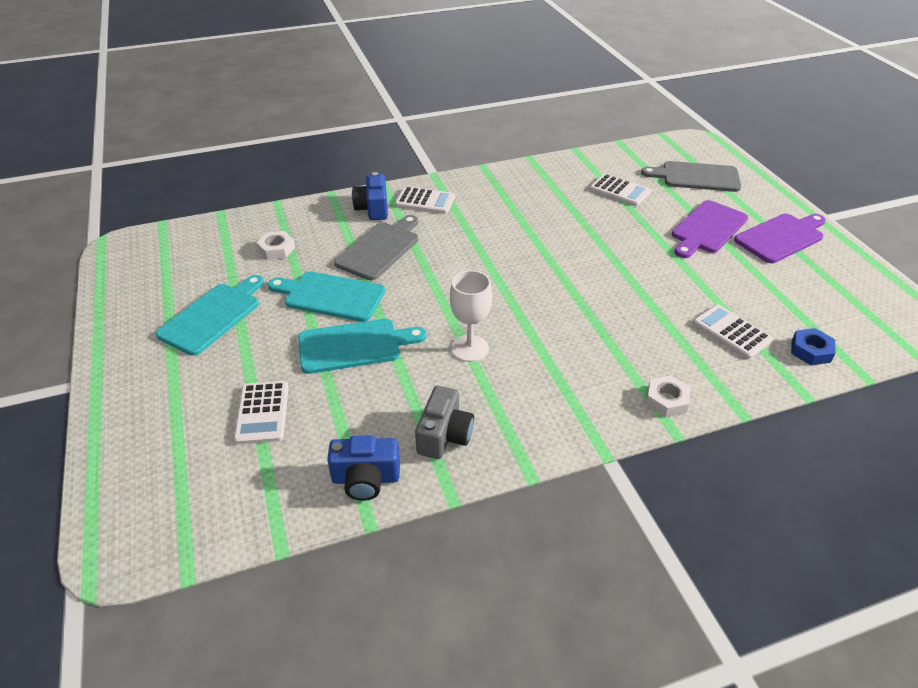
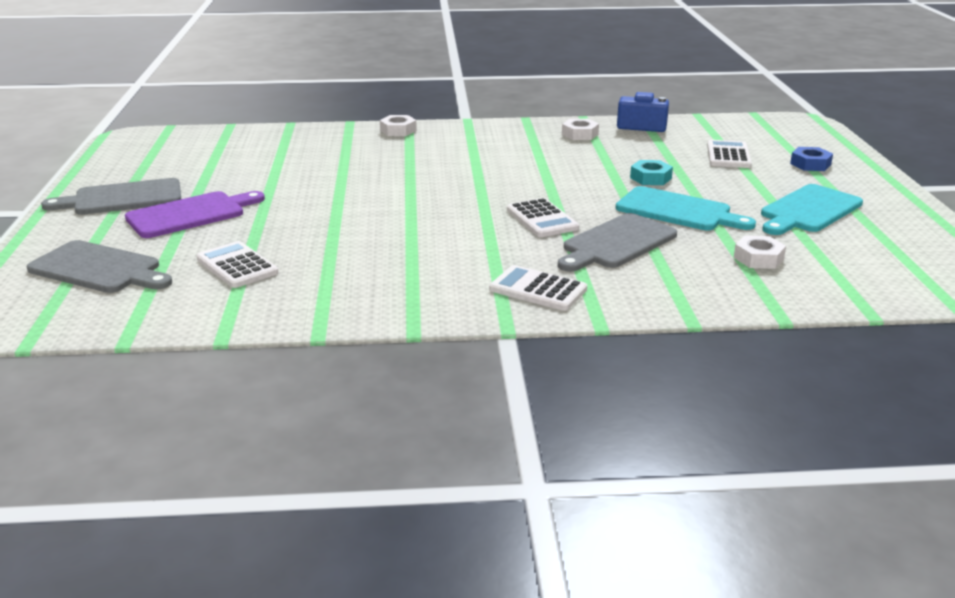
camera: 165 degrees left, 15 degrees down
turquoise cutting board [298,319,426,374] -> turquoise nut [630,160,673,185]
blue camera [352,172,388,220] -> none
grey camera [415,386,474,459] -> white nut [562,119,599,140]
white goblet [450,270,492,362] -> none
white calculator [693,304,773,359] -> white calculator moved to [507,198,579,237]
purple cutting board [734,214,826,263] -> grey cutting board [41,178,181,215]
blue nut [791,328,836,365] -> blue nut moved to [790,147,833,171]

